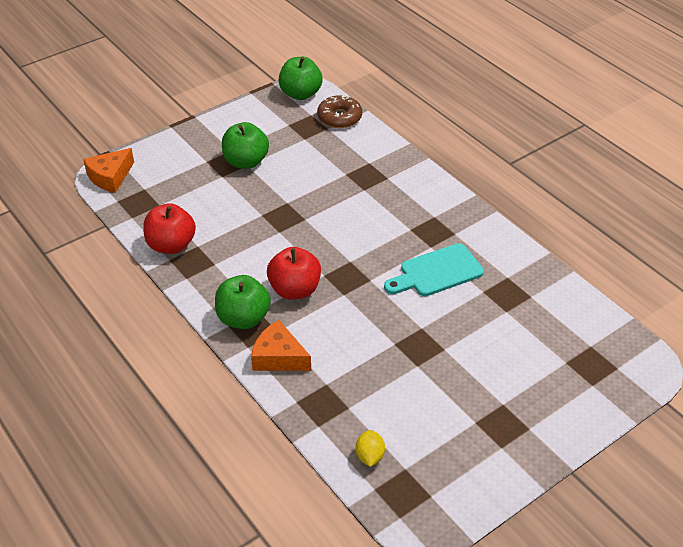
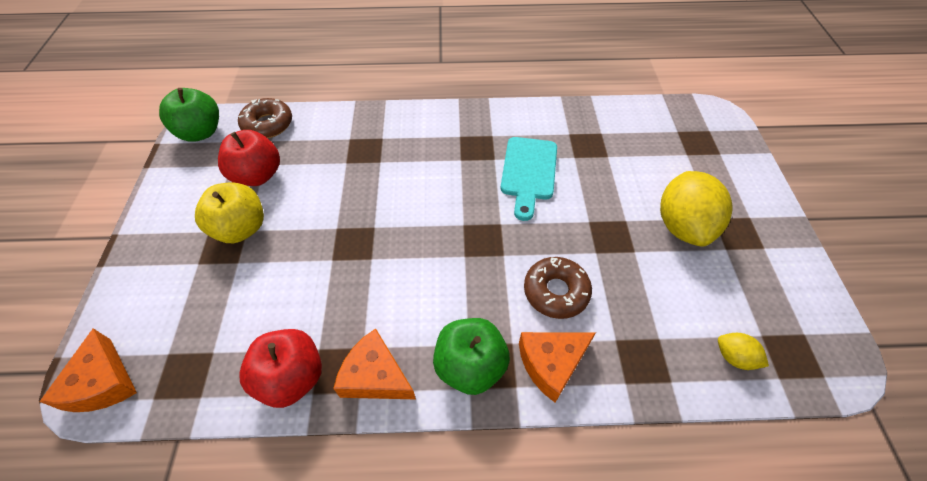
camera: 55 degrees left, 10 degrees up
green apple [222,122,269,169] -> yellow apple [195,182,264,243]
red apple [267,247,321,299] -> red apple moved to [218,130,280,186]
none -> orange cheese [333,329,416,400]
none -> brown donut [524,257,592,319]
none -> yellow lemon [660,171,733,246]

